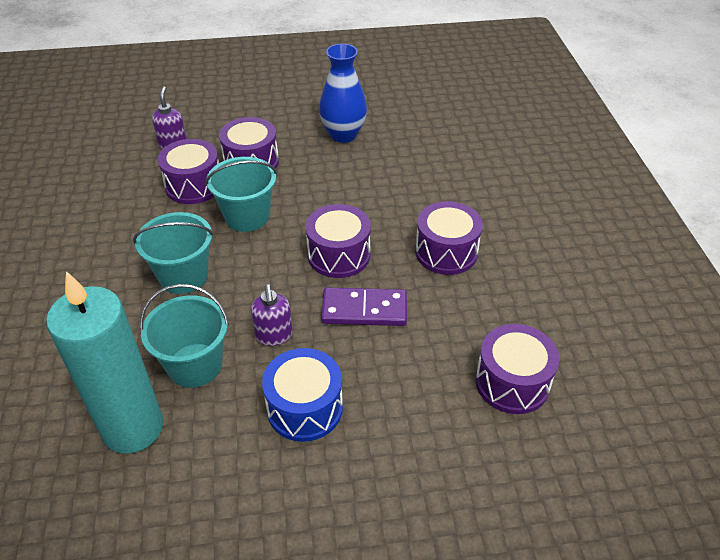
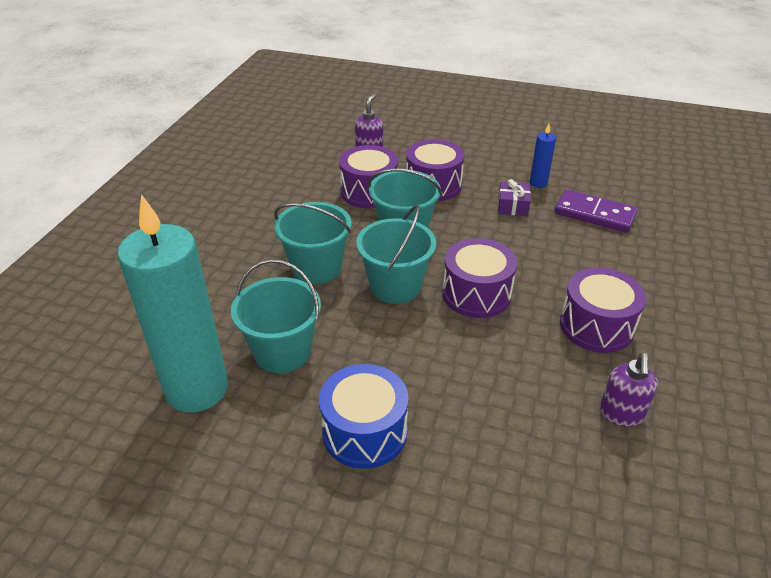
camera: 25 degrees right, 5 degrees down
purple soap dispenser [251,284,292,346] -> purple soap dispenser moved to [600,353,658,427]
blue vase [319,44,367,143] -> blue candle [530,124,556,188]
purple domino [321,287,407,326] -> purple domino moved to [555,189,638,233]
purple drum [475,324,559,414] -> none
none -> turquoise bucket [356,205,436,304]
none -> purple gift [498,179,531,216]

